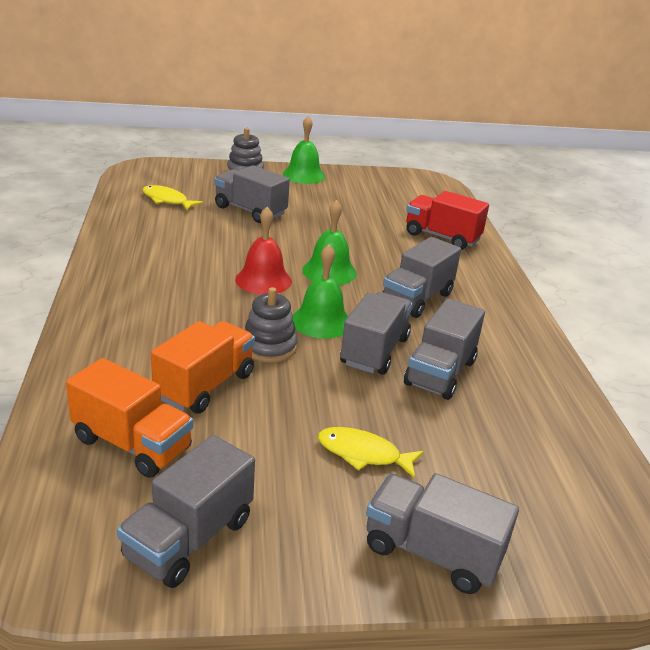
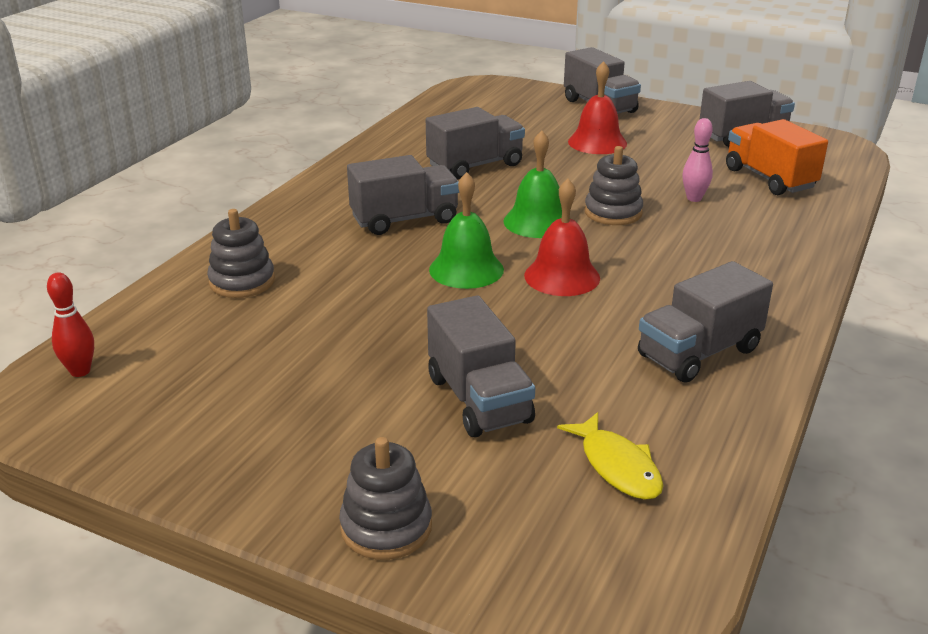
camera: 145 degrees left, 0 degrees up
orange truck [151,321,255,413] -> pink bowling pin [682,118,713,202]
green bell [283,116,325,184] -> none
yellow fish [318,427,424,478] -> red bell [568,61,627,154]
grey truck [340,292,412,375] -> grey truck moved to [638,261,773,383]
red truck [406,191,489,250] -> grey stacking toy [207,209,275,298]
none -> red bowling pin [47,272,94,377]

